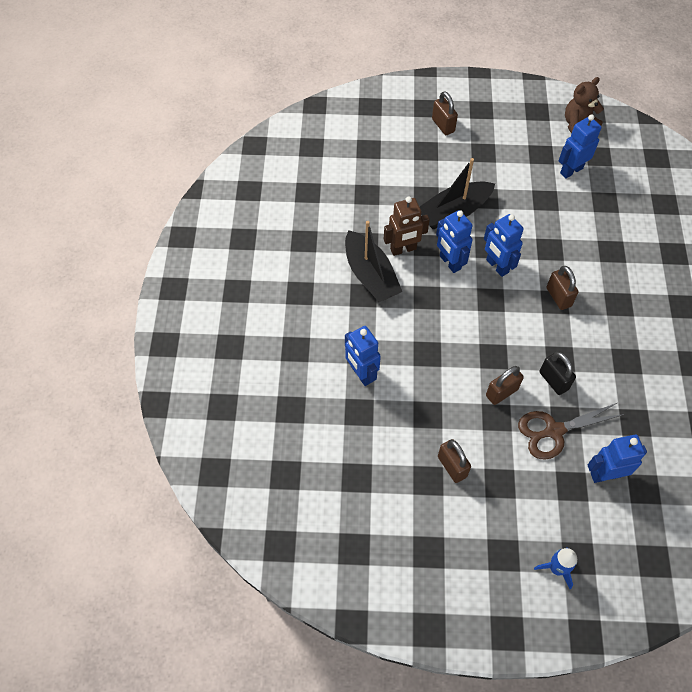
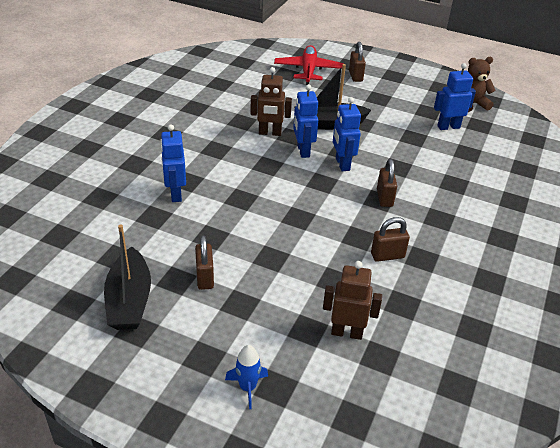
camera: 20 degrees right, 20 degrees down
black boat [345,221,402,302] -> black boat moved to [104,225,151,330]
brown padlock [486,366,524,405] -> brown padlock moved to [371,217,410,262]
brown scissors [518,403,625,460] -> none
black padlock [540,352,576,395] -> none
blue robot [588,434,647,483] -> brown robot [323,261,382,340]
none -> red plane [274,45,344,85]

